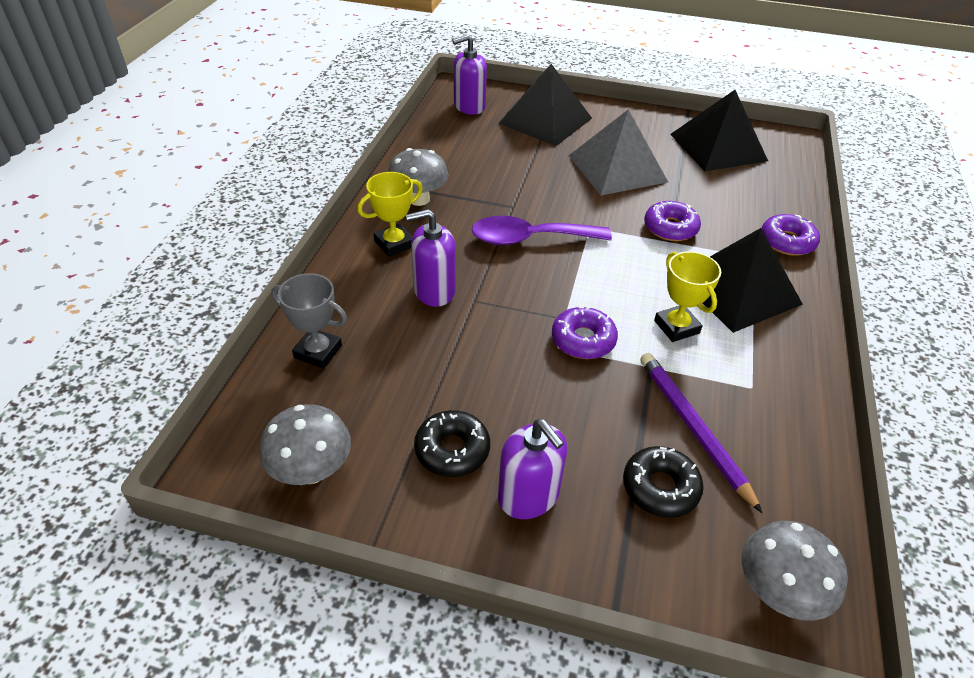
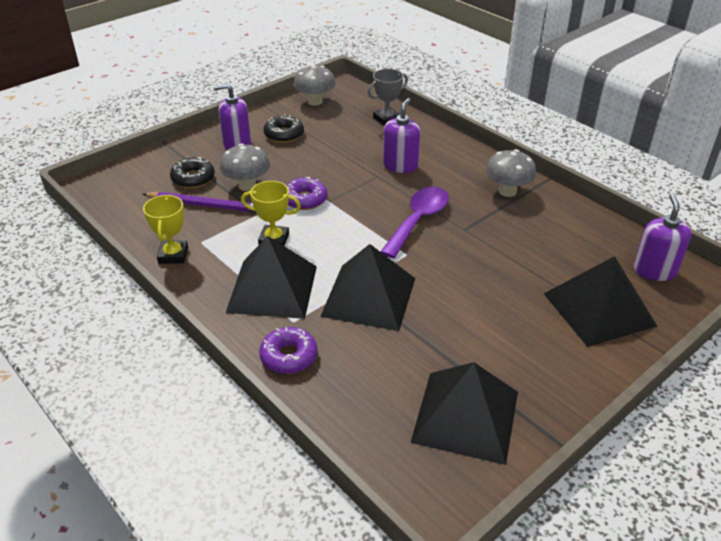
camera: 125 degrees right, 5 degrees down
yellow trophy [358,172,423,256] -> yellow trophy moved to [143,195,188,264]
grey pyramid [569,109,668,195] -> none
purple donut [644,201,701,241] -> black pyramid [320,244,415,331]
grey mushroom [742,521,848,621] -> grey mushroom moved to [220,143,270,191]

